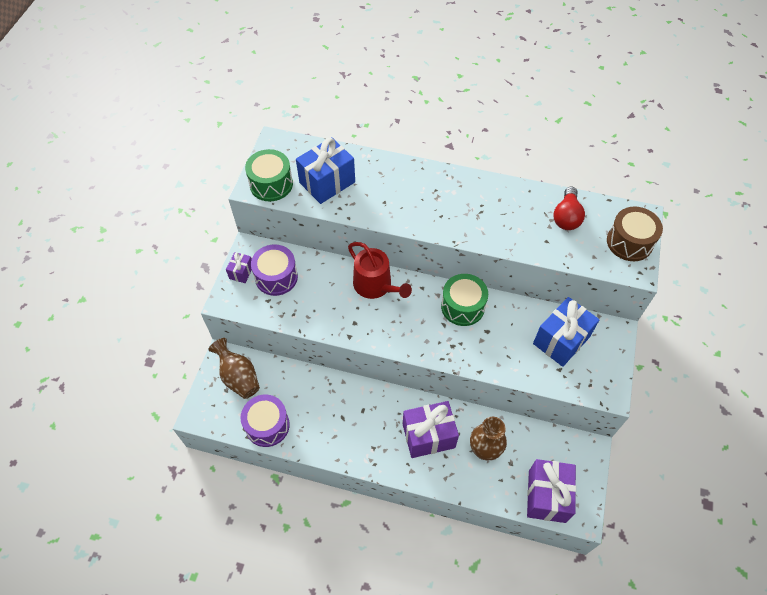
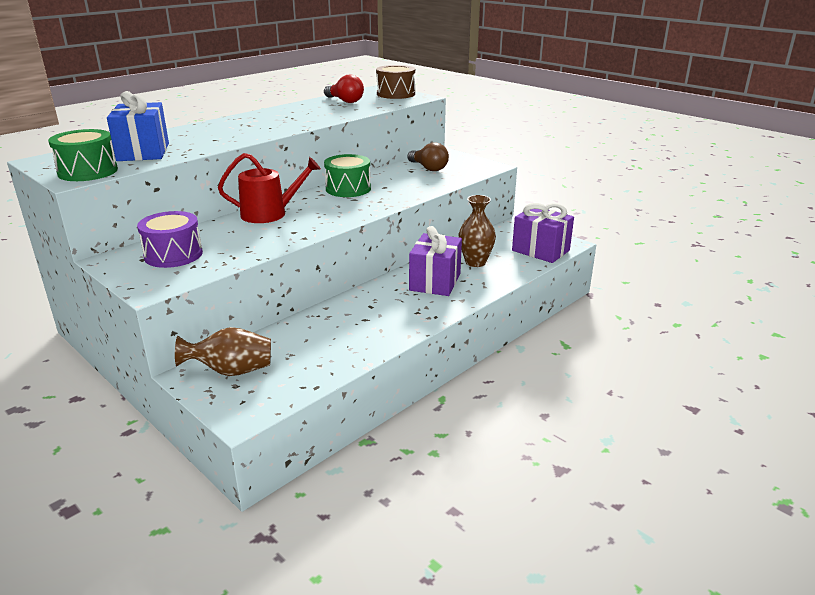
camera: 60 degrees left, 30 degrees down
purple gift [226,252,252,283] -> none
purple drum [241,395,290,447] -> none
blue gift [533,297,600,367] -> brown light bulb [407,142,449,171]

